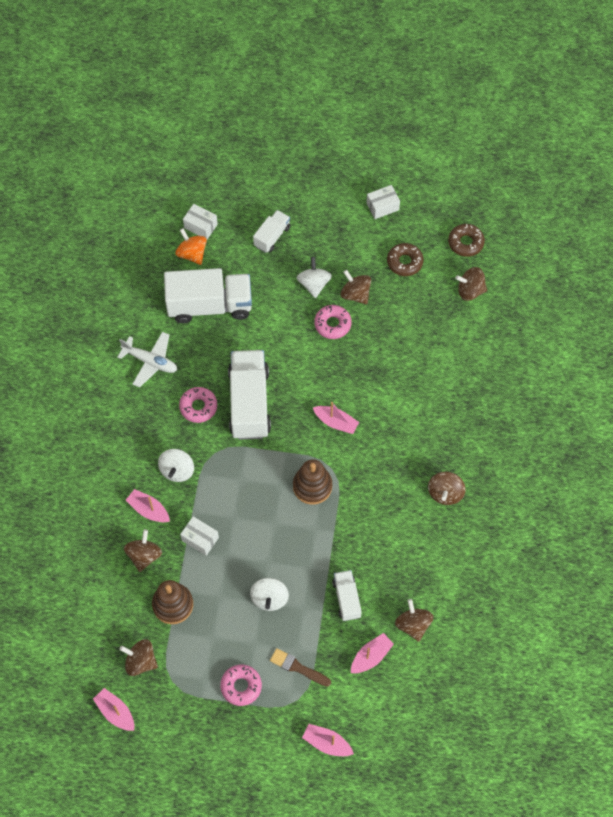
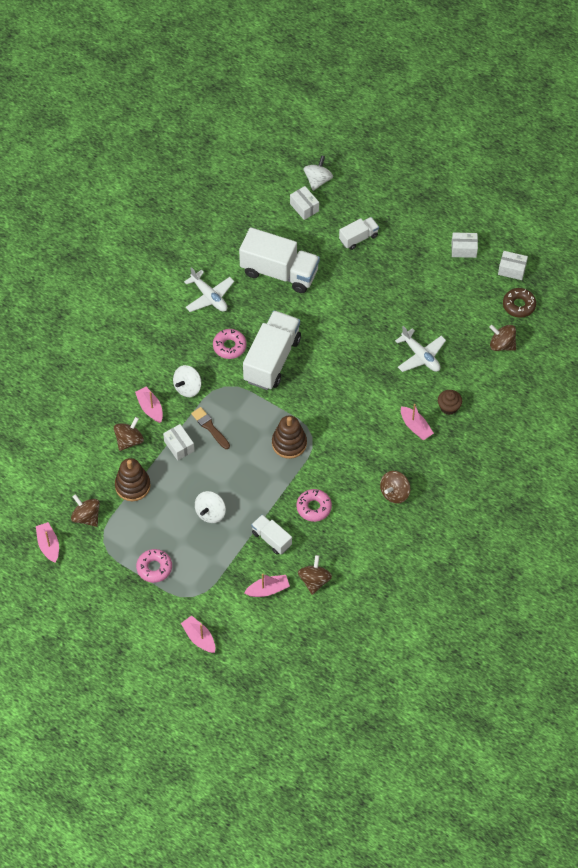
camera: 25 degrees right, 5 degrees down
orange spinning top [175,228,207,265] -> none
brown brush [270,648,331,687] -> brown brush moved to [191,407,230,449]
white spinning top [297,257,332,298] -> white spinning top moved to [304,155,333,191]
pink boat [313,402,359,434] -> pink boat moved to [401,404,434,440]
pink donut [314,305,352,339] -> pink donut moved to [297,489,332,522]
white truck [332,570,362,621] -> white truck turned 60 degrees counterclockwise [251,515,292,555]
brown spinning top [341,270,371,304] -> none
brown donut [387,243,424,276] -> none
none -> white plane [395,326,446,372]
none -> brown cupcake [438,390,462,415]
none -> white box [498,251,528,280]

